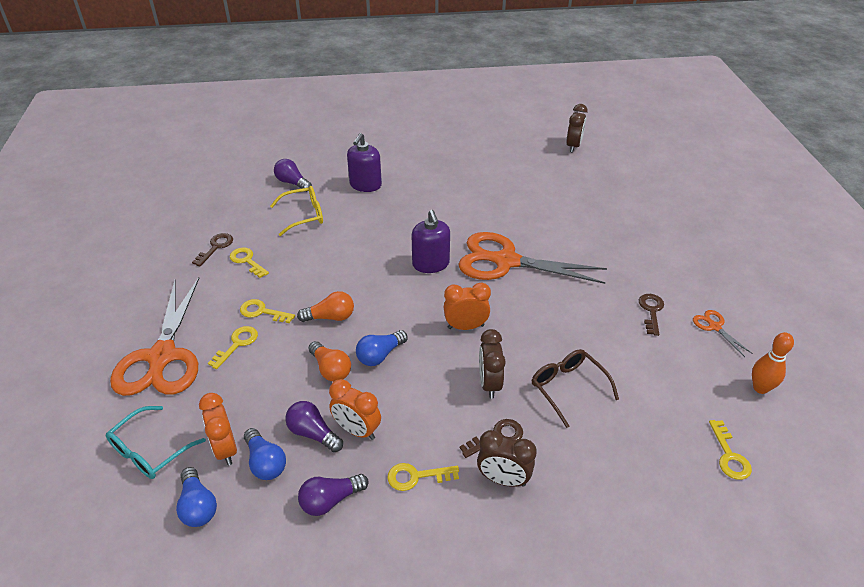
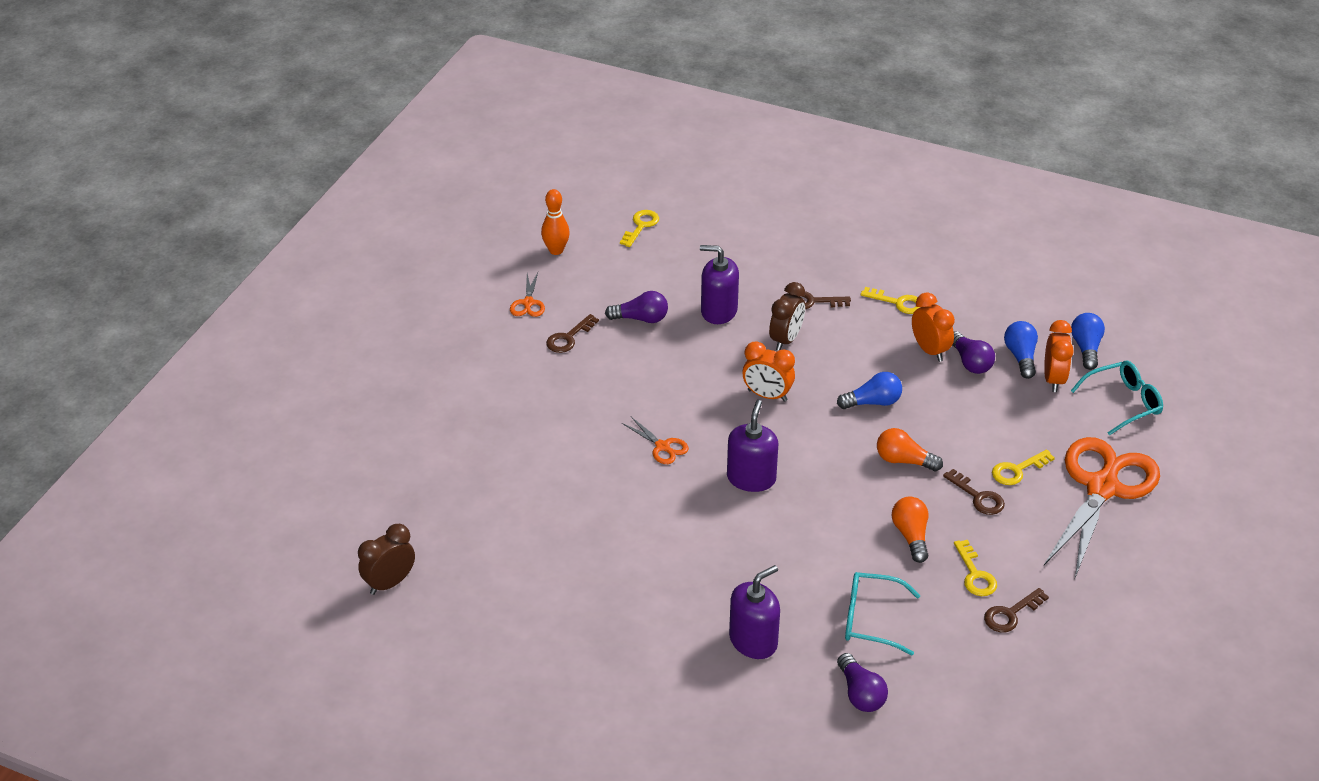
camera: 150 degrees left, 0 degrees up
yellow key [240,299,295,323] -> brown key [943,469,1005,515]
yellow glasses [270,186,323,236] -> turquoise glasses [845,572,921,656]
purple light bulb [298,474,369,516] -> purple light bulb moved to [605,291,668,323]
orange light bulb [308,341,351,382] -> orange light bulb moved to [892,497,928,563]
orange scissors [458,232,607,284] -> orange scissors [622,417,689,464], size x0.41
brown clock [477,430,537,487] -> none
brown glasses [532,349,619,428] -> purple soap dispenser [700,245,739,324]

